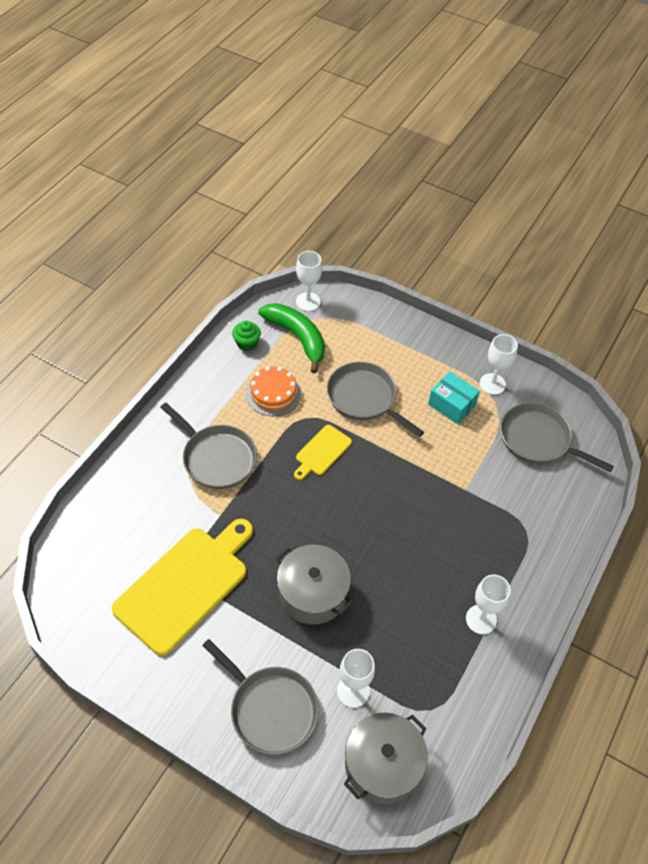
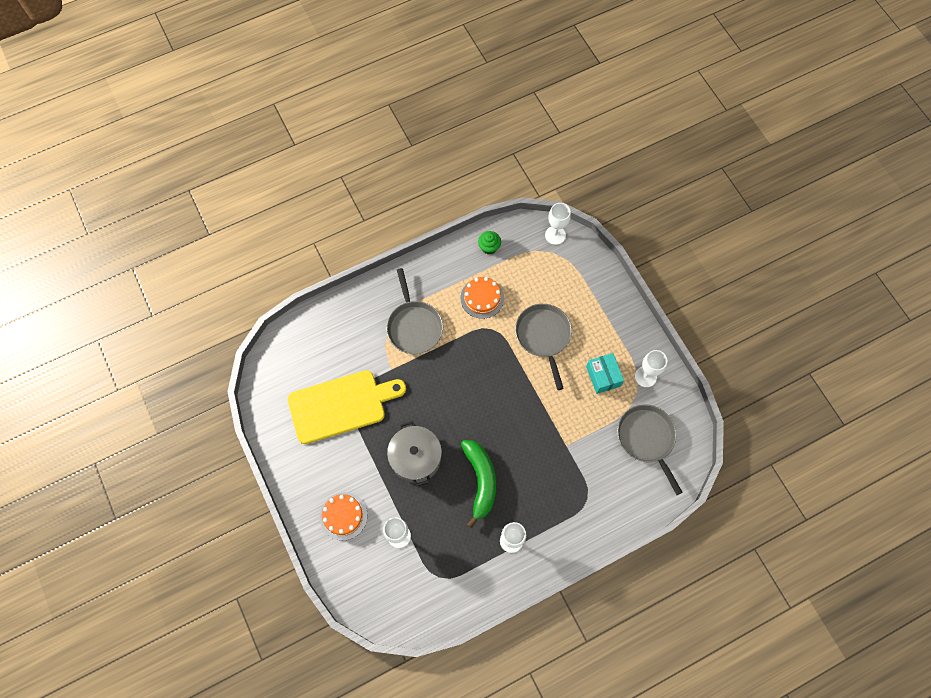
camera: 35 degrees right, 15 degrees up
grey pan [202,639,319,755] -> orange cake [320,492,367,540]
green banana [258,303,325,373] -> green banana moved to [461,440,496,528]
yellow cutting board [294,425,352,480] -> none
grey pot [344,713,428,804] -> none

